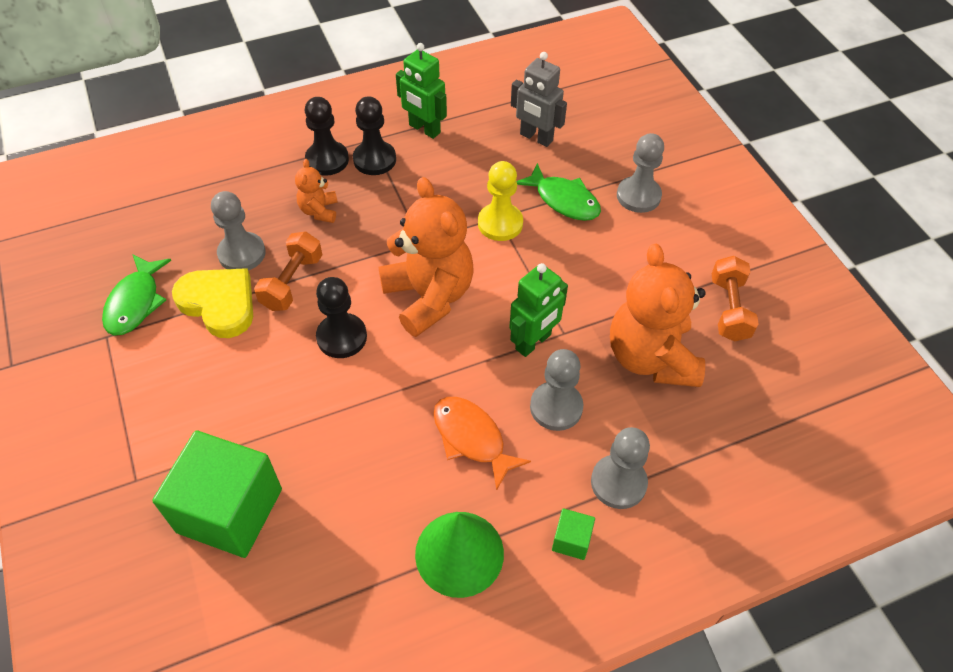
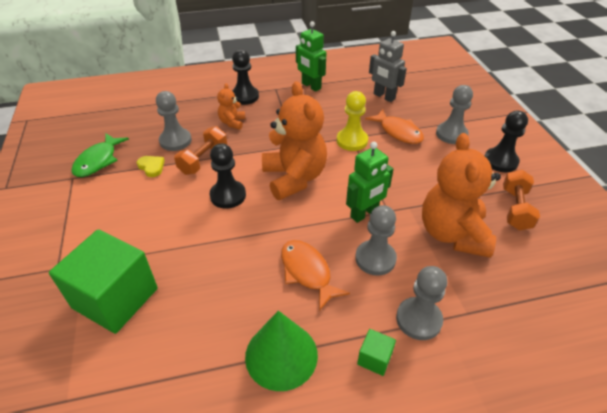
camera: 10 degrees right, 10 degrees down
yellow heart [172,268,253,338] -> yellow heart [137,156,165,177], size x0.50
black pawn [353,96,396,175] -> black pawn moved to [485,111,528,172]
green fish [516,163,601,221] -> orange fish [365,109,424,144]

